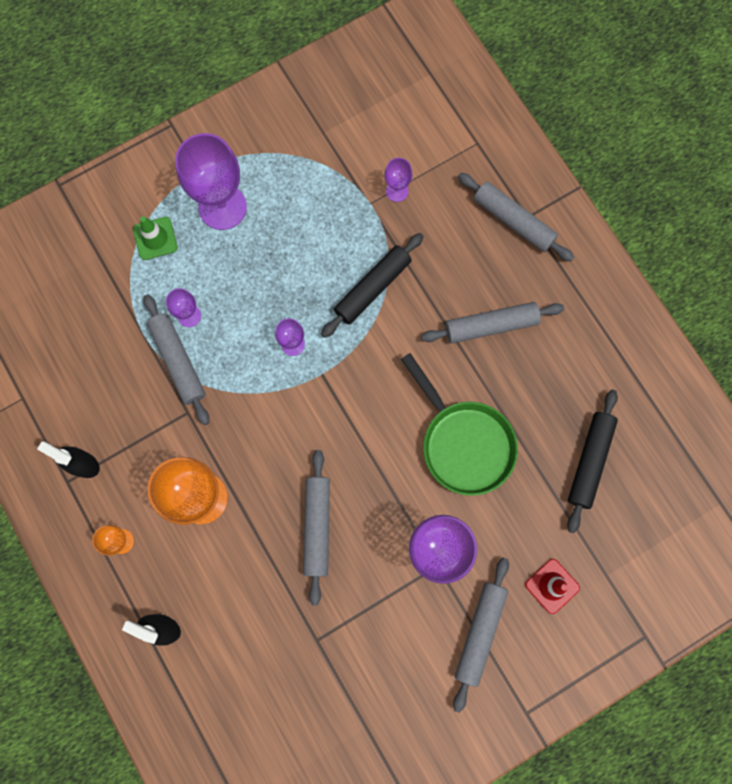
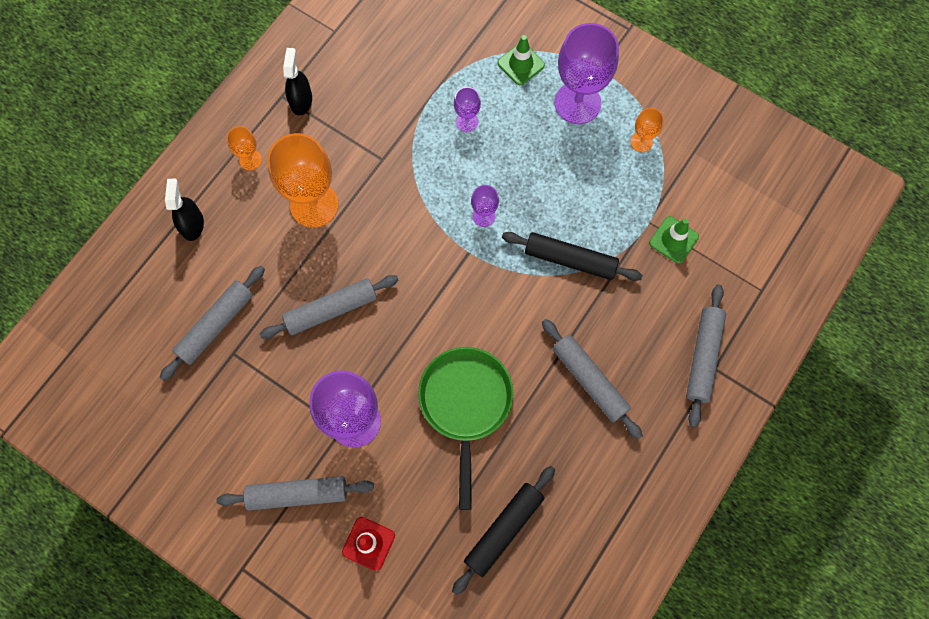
camera: 65 degrees right, 5 degrees down
grey rolling pin [144,294,209,425] -> grey rolling pin moved to [160,266,265,381]
purple goblet [385,158,412,202] -> green traffic cone [649,216,699,264]
green pan [401,353,518,496] -> green pan turned 150 degrees clockwise [418,347,514,510]
black rolling pin [567,389,618,533] -> black rolling pin turned 45 degrees counterclockwise [452,466,555,595]
none -> orange goblet [631,108,664,152]

